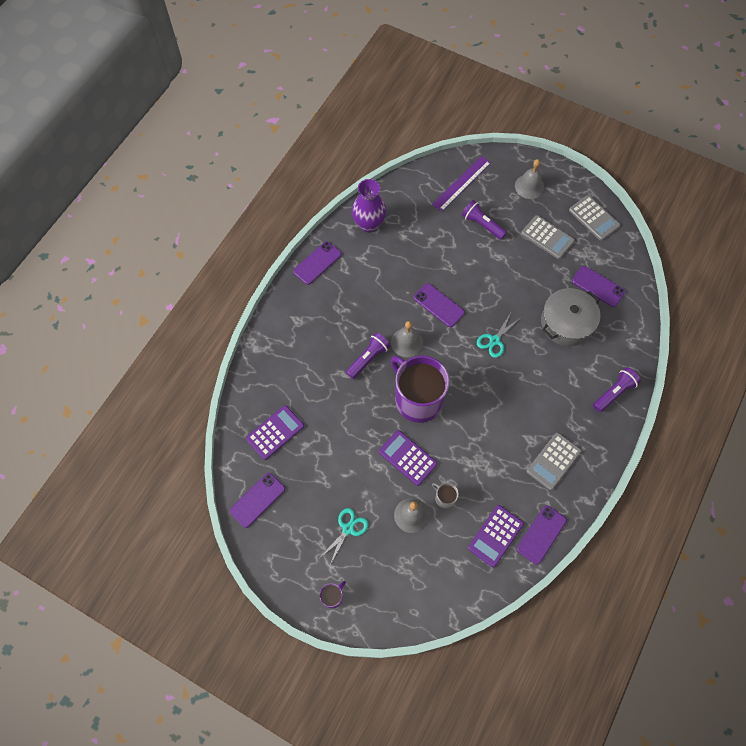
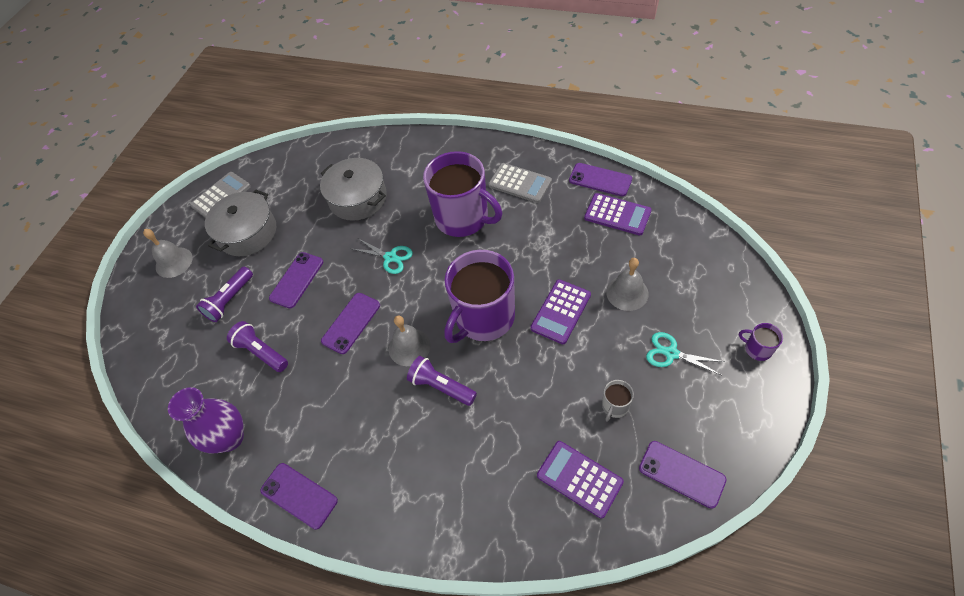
camera: 95 degrees left, 10 degrees down
purple ruler [432,156,491,212] -> none
grey mug [432,483,459,509] -> grey mug moved to [602,380,634,421]
grey calculator [521,215,575,259] -> grey pot [205,189,276,256]
purple phone [572,266,625,307] -> purple phone moved to [269,252,323,308]
purple flashlight [593,367,641,412] -> purple flashlight moved to [227,321,288,372]
none -> purple mug [423,151,502,237]

